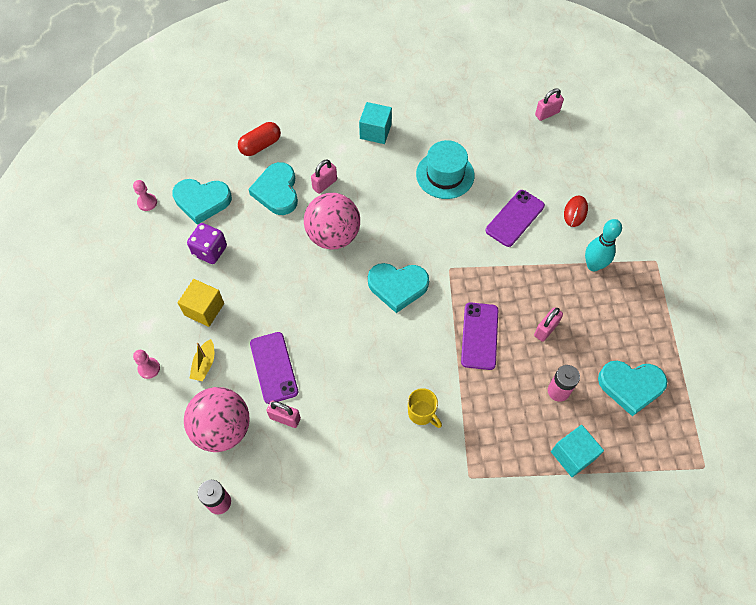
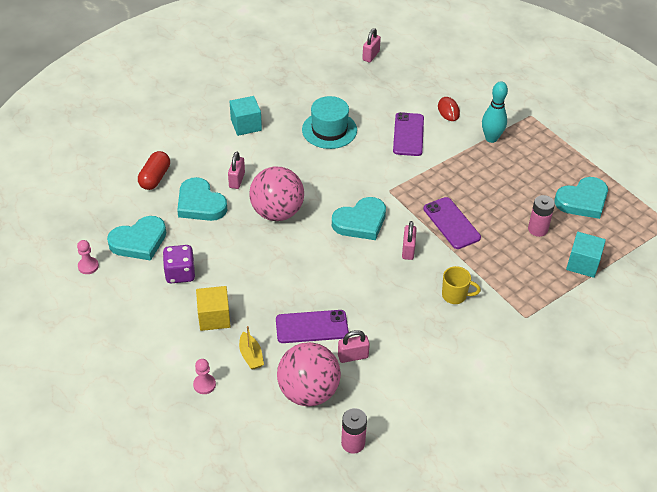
camera: 35 degrees left, 15 degrees down
purple phone [250,332,298,404] -> purple phone turned 45 degrees counterclockwise [276,310,349,343]
pink padlock [534,307,563,342] -> pink padlock moved to [402,221,417,260]

